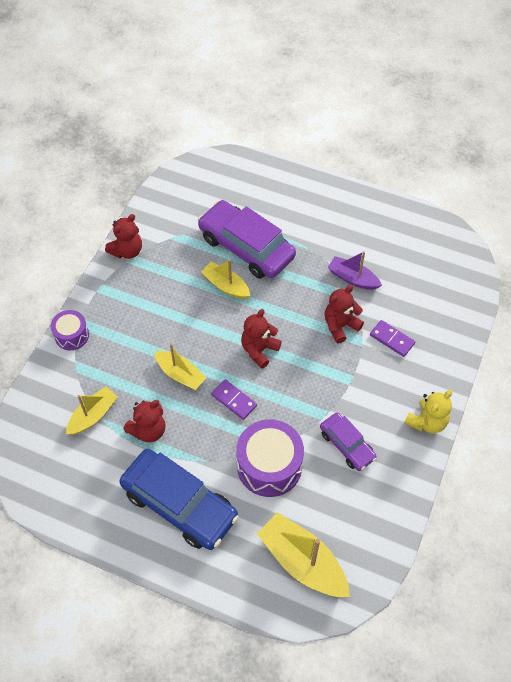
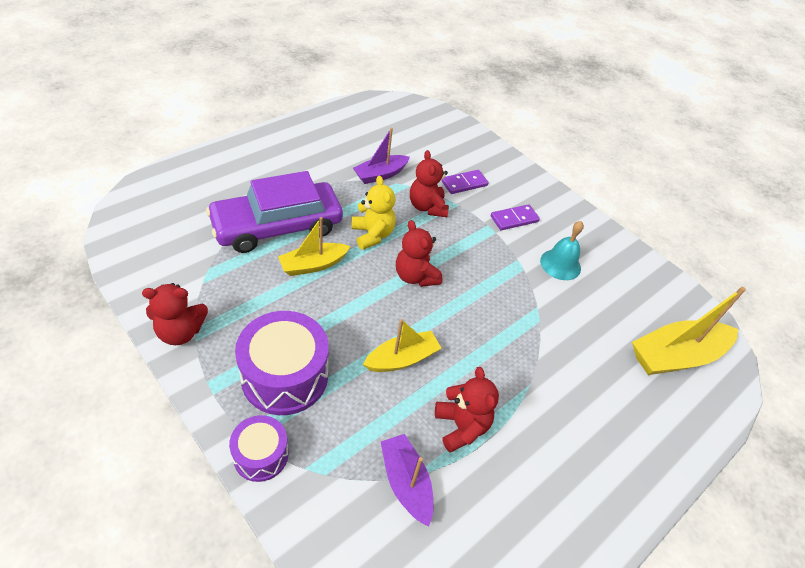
camera: 70 degrees left, 10 degrees down
yellow boat [66,386,118,435] -> purple boat [381,434,433,526]
red teddy bear [105,214,142,259] -> red teddy bear turned 105 degrees clockwise [142,283,208,345]
blue car [119,449,239,550] -> none
purple domino [211,379,257,420] -> purple domino moved to [491,204,540,230]
purple drum [236,419,304,497] -> purple drum moved to [235,311,329,415]
purple car [320,413,377,471] -> turquoise bell [540,221,584,280]
yellow teddy bear [404,390,452,433] -> yellow teddy bear moved to [351,176,396,250]

